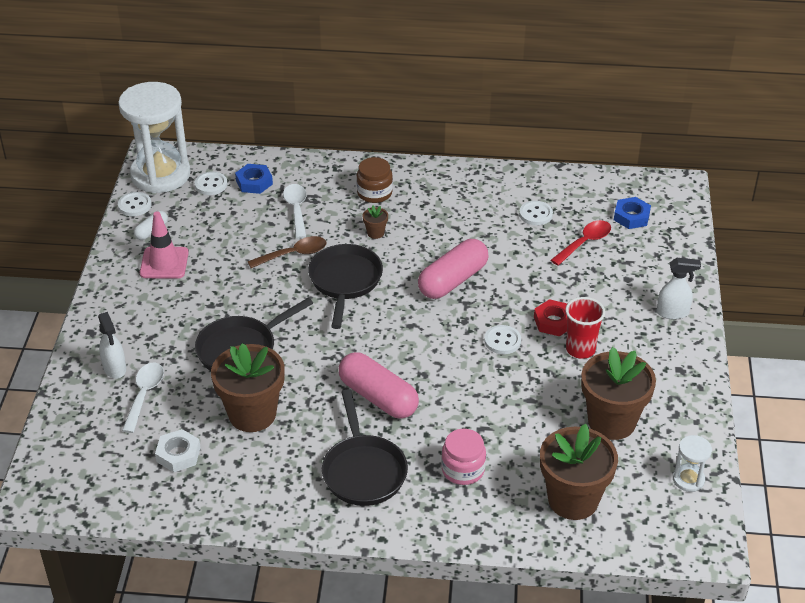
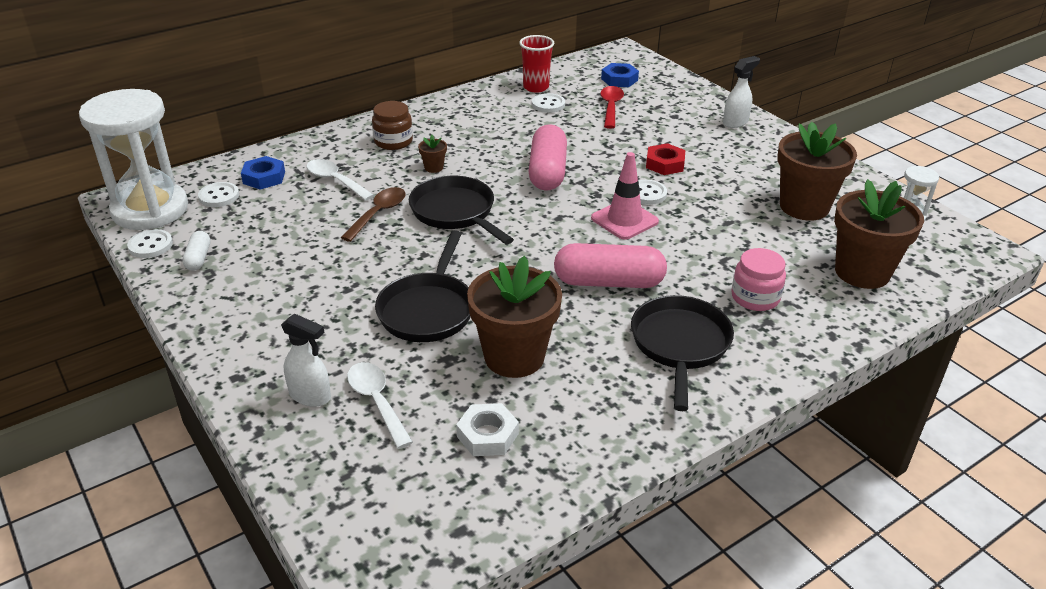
camera: 40 degrees left, 5 degrees down
pink traffic cone [140,211,189,279] -> pink traffic cone moved to [591,152,659,240]
black pan [322,389,408,506] -> black pan turned 120 degrees counterclockwise [631,295,734,411]
red cup [565,297,605,359] -> red cup moved to [519,35,554,93]

